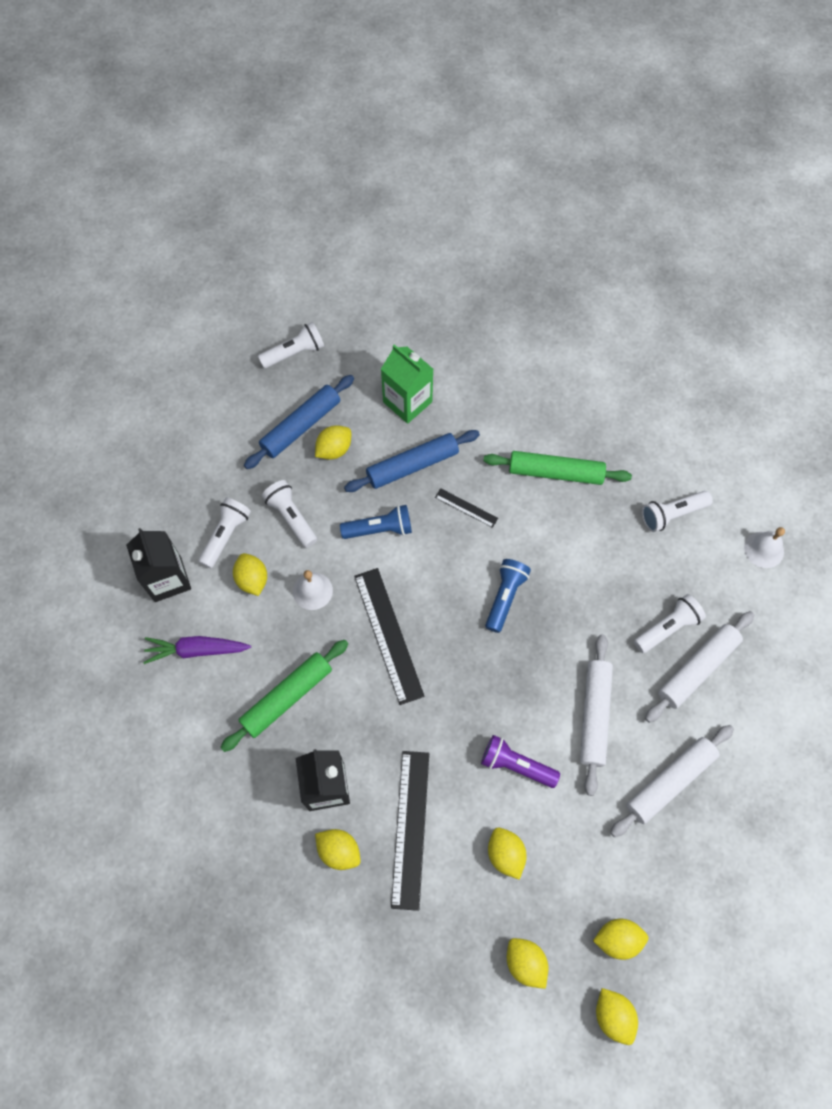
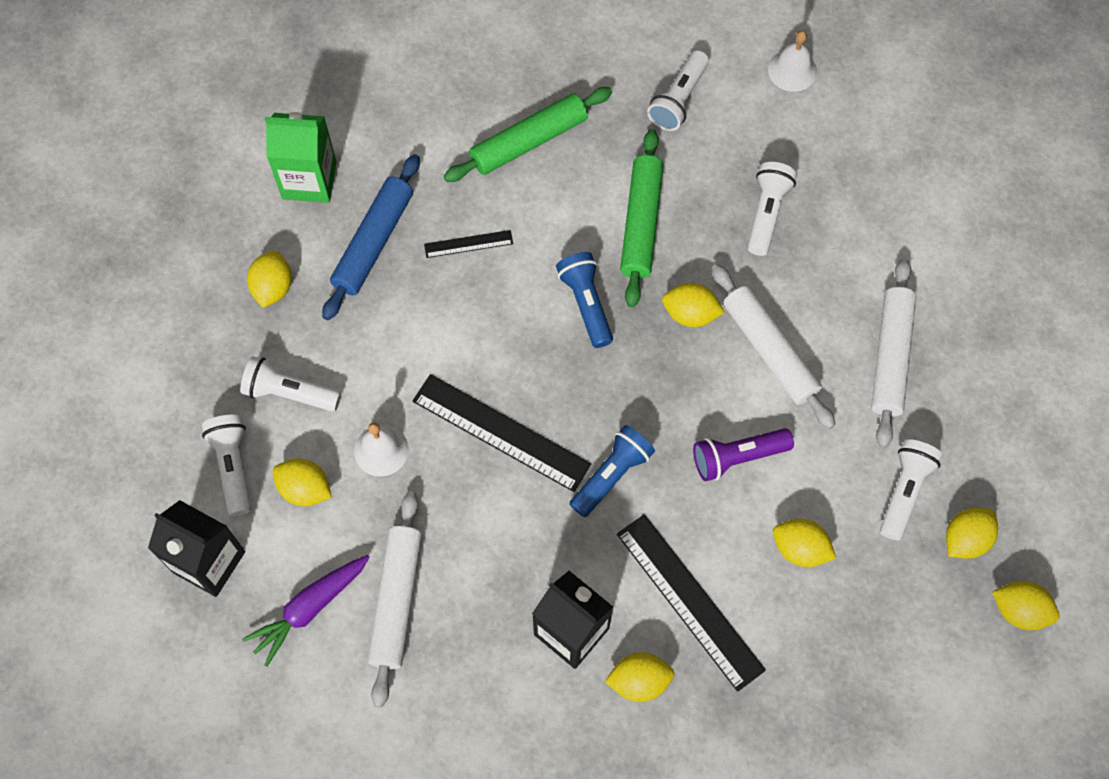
camera: 40 degrees left, 0 degrees up
green rolling pin [220,640,348,752] -> green rolling pin moved to [620,129,663,307]
blue rolling pin [244,375,354,469] -> none
white flashlight [258,322,324,368] -> white flashlight moved to [880,439,943,541]
blue flashlight [340,505,412,539] -> blue flashlight moved to [569,425,655,517]
yellow lemon [507,938,548,989] -> yellow lemon moved to [662,283,725,327]
white rolling pin [645,611,754,723] -> white rolling pin moved to [368,491,422,708]

